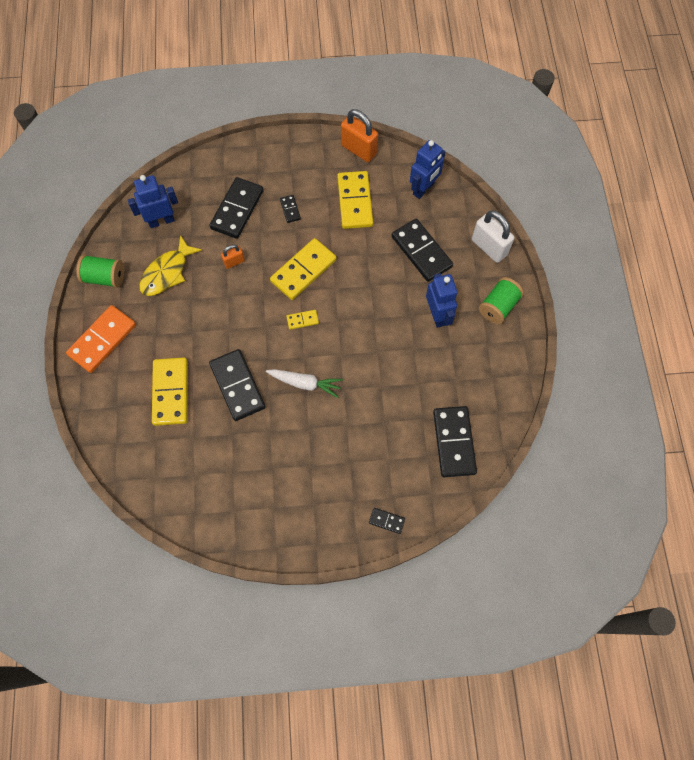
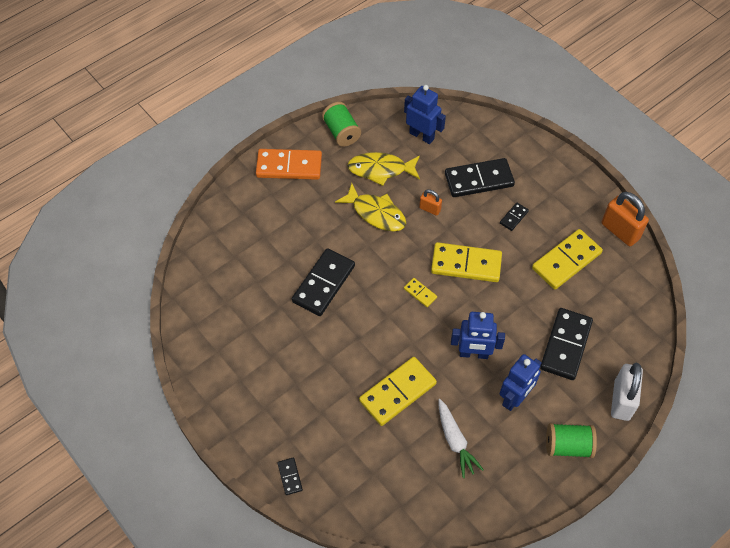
camera: 55 degrees right, 10 degrees down
yellow domino [152,358,188,426] -> yellow domino moved to [359,357,437,426]
white carrot [266,369,343,398] -> white carrot moved to [438,399,484,478]
orange padlock [341,109,378,162] -> orange padlock turned 45 degrees counterclockwise [601,192,649,246]
blue robot [410,140,445,199] -> blue robot moved to [451,312,505,359]
black domino [433,406,477,477] -> none
none -> yellow fish [335,183,406,231]

